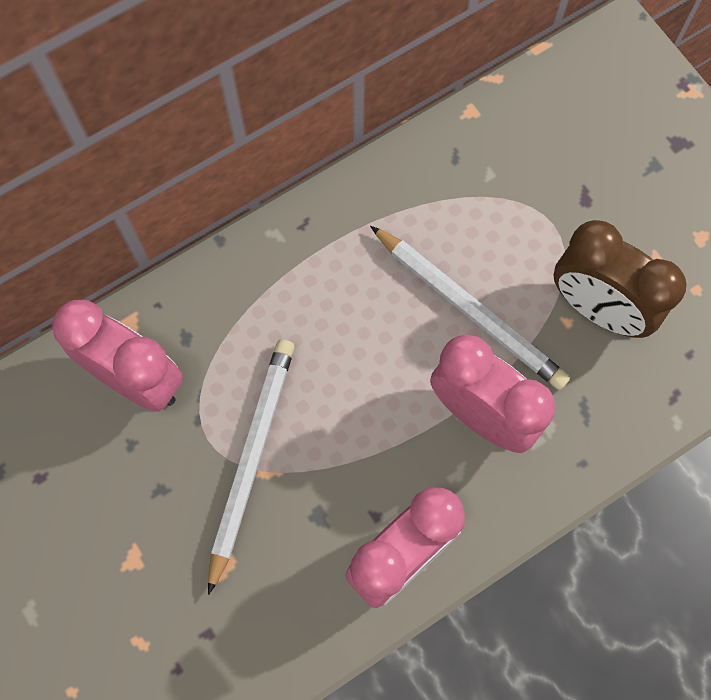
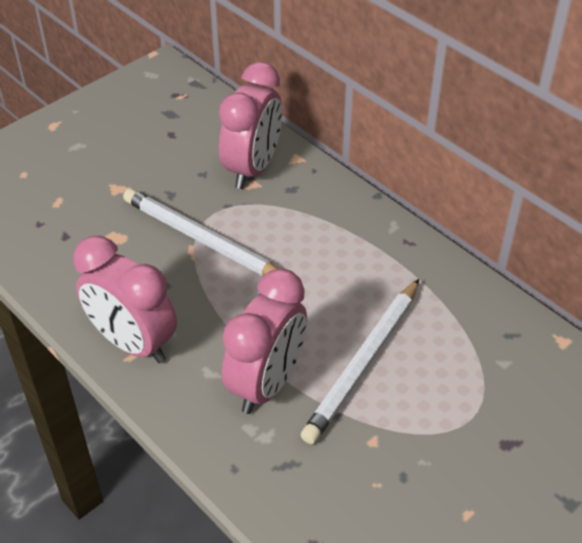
camera: 80 degrees right, 25 degrees down
white pencil [208,339,295,595] -> white pencil turned 150 degrees counterclockwise [123,188,278,276]
brown clock [553,220,686,338] -> none

